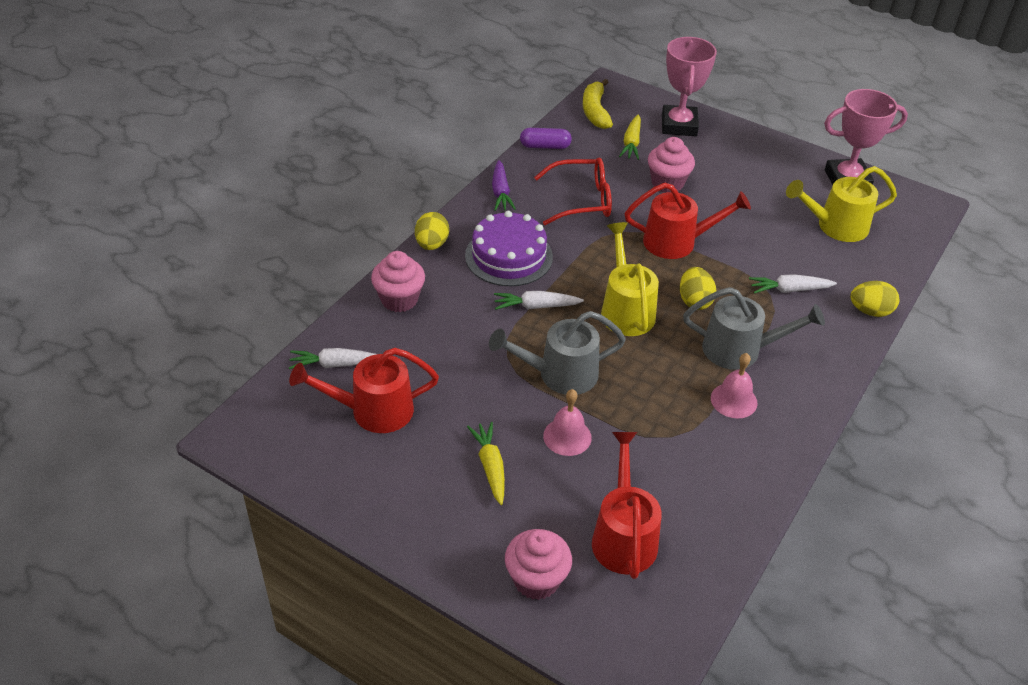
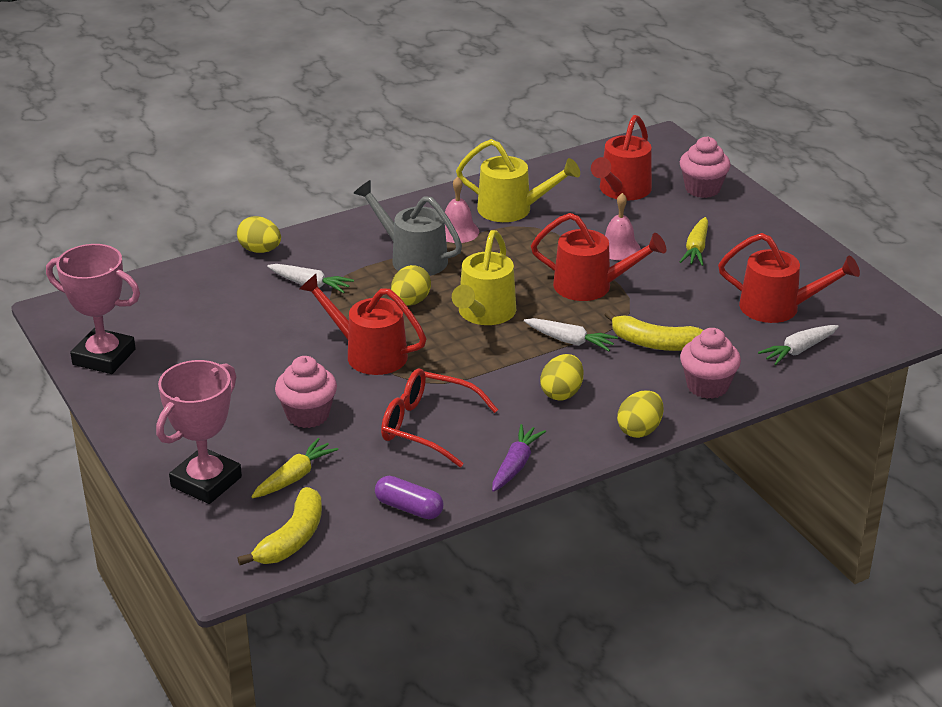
camera: 150 degrees left, 10 degrees down
white carrot [289,348,376,369] -> white carrot turned 120 degrees clockwise [758,325,839,365]
purple cake [465,211,553,286] -> yellow egg [540,354,583,401]
grey watering can [489,311,626,395] -> red watering can [531,213,666,301]
yellow watering can [786,166,897,242] -> yellow watering can moved to [456,139,580,222]
none -> yellow banana [605,311,703,351]

